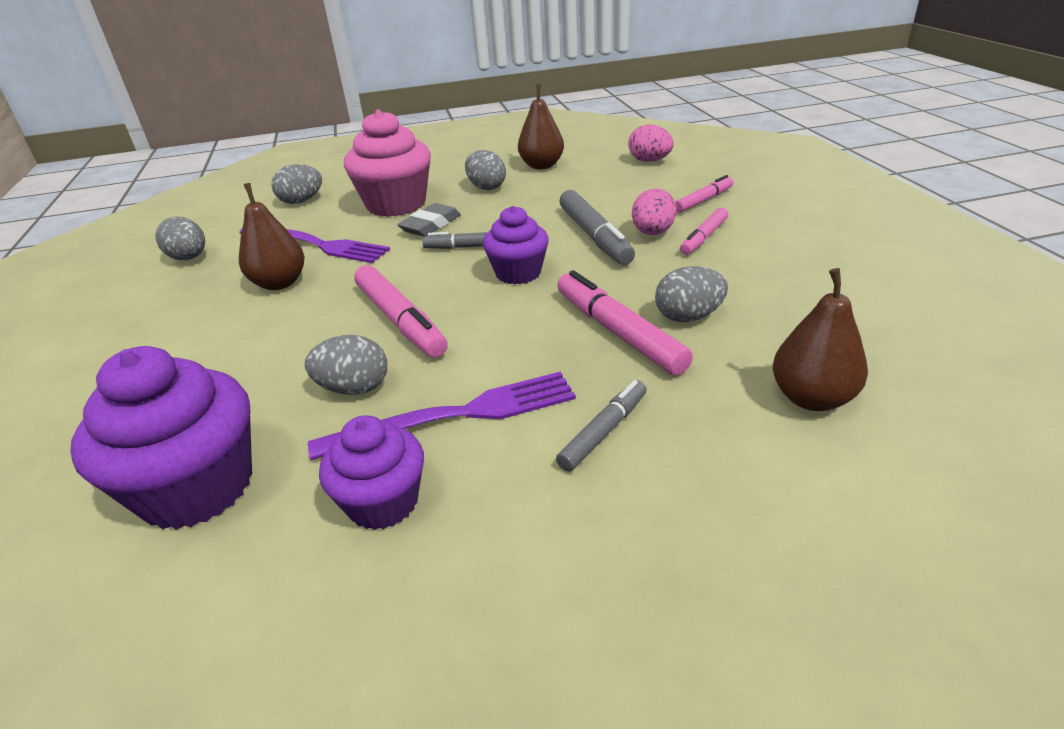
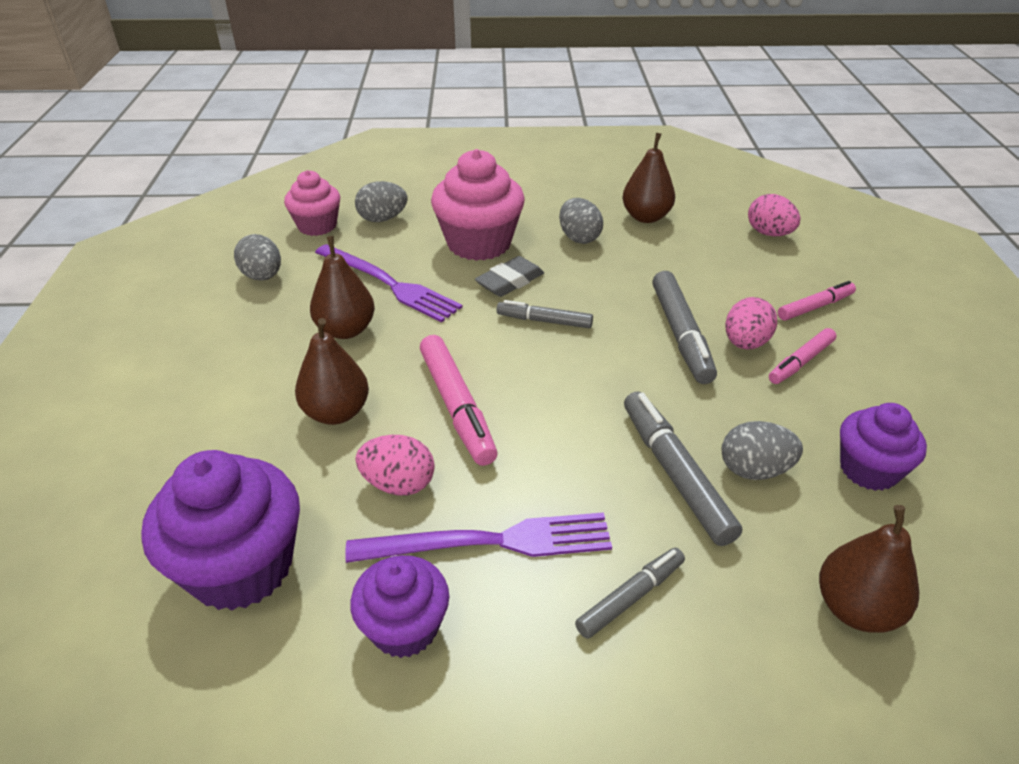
camera: 10 degrees right, 5 degrees up
grey egg [305,335,387,395] -> pink egg [355,435,435,495]
purple cupcake [483,206,549,285] -> purple cupcake moved to [840,403,927,491]
pink marker [557,270,693,375] -> grey marker [624,391,742,546]
none -> pink cupcake [284,170,340,236]
none -> brown pear [295,318,369,425]

